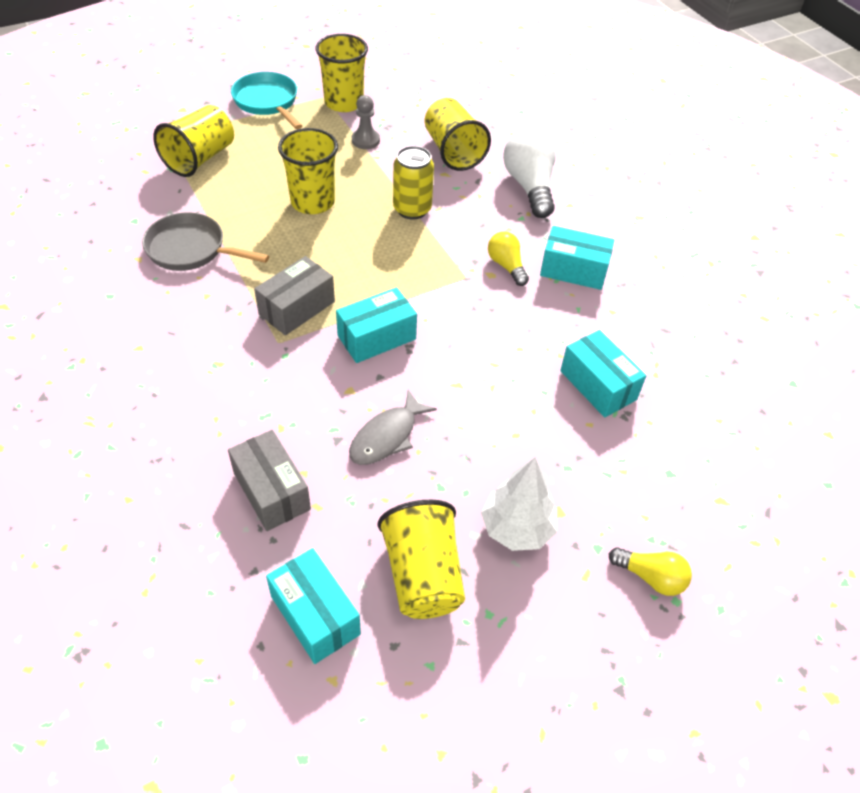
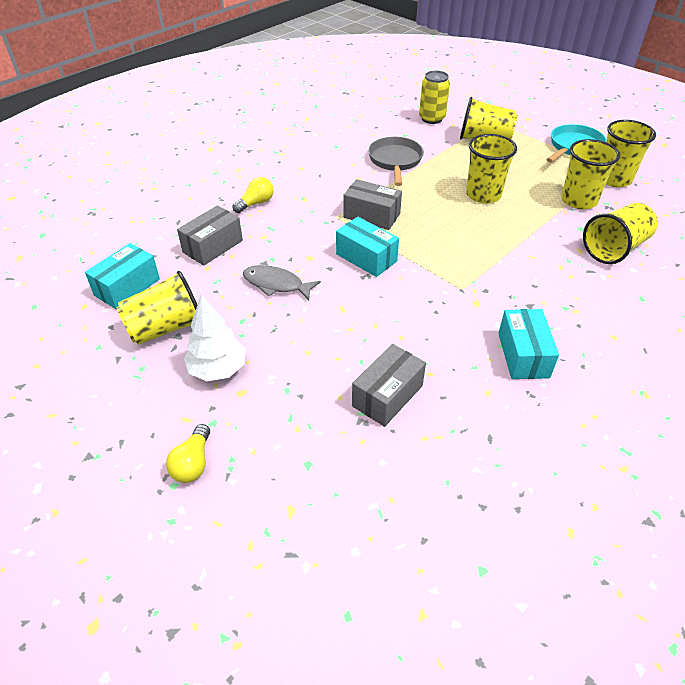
camera: 75 degrees right, 5 degrees down
grey pawn [352,95,380,149] -> yellow cup [561,139,620,209]
yellow can [393,146,434,220] -> yellow can moved to [419,71,450,124]
yellow light bulb [488,232,529,286] -> yellow light bulb moved to [233,177,274,213]
white light bulb [503,129,556,218] -> none
turquoise box [560,330,646,417] -> grey box [352,344,426,427]

